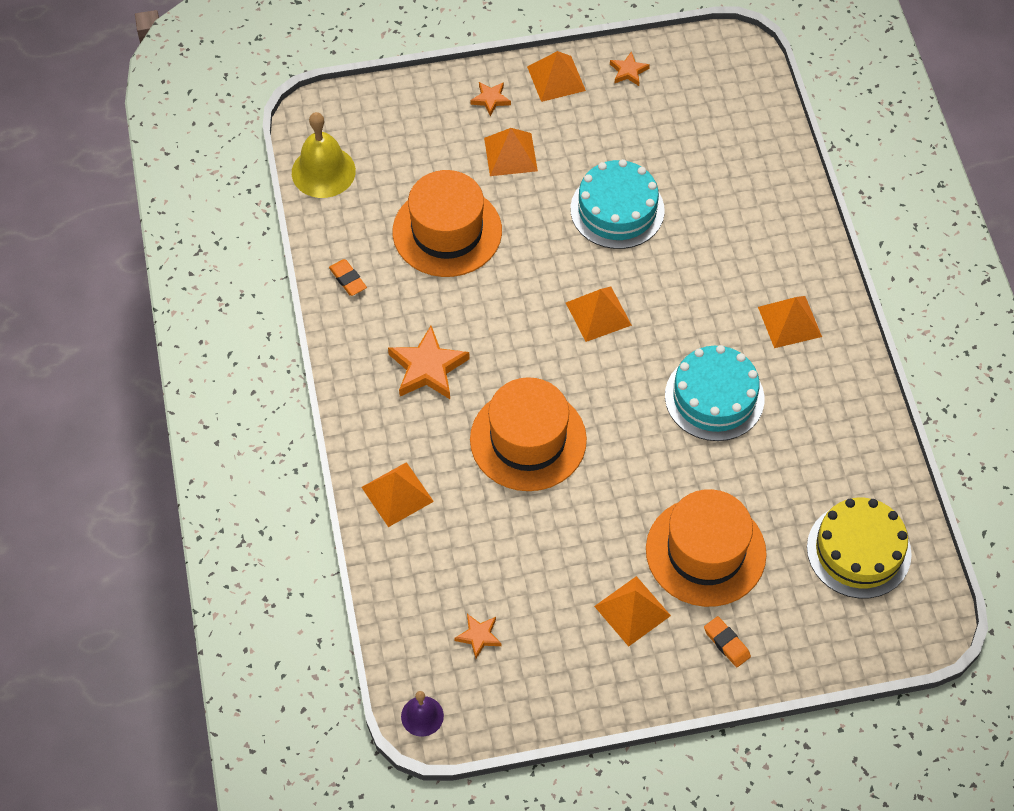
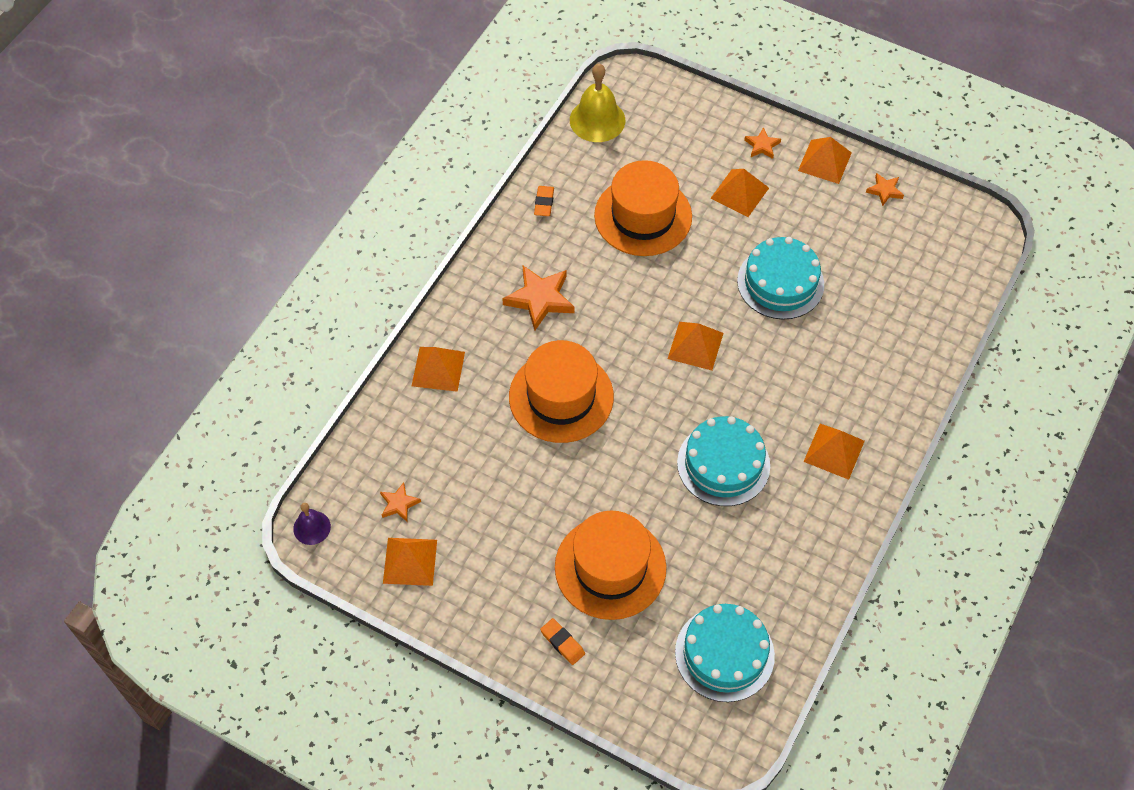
camera: 40 degrees right, 0 degrees up
orange pyramid [594,576,671,647] -> orange pyramid moved to [383,538,437,586]
orange eraser [704,616,751,667] -> orange eraser turned 45 degrees counterclockwise [540,618,585,665]
yellow cake [807,498,912,599] -> turquoise cake [675,604,775,702]

